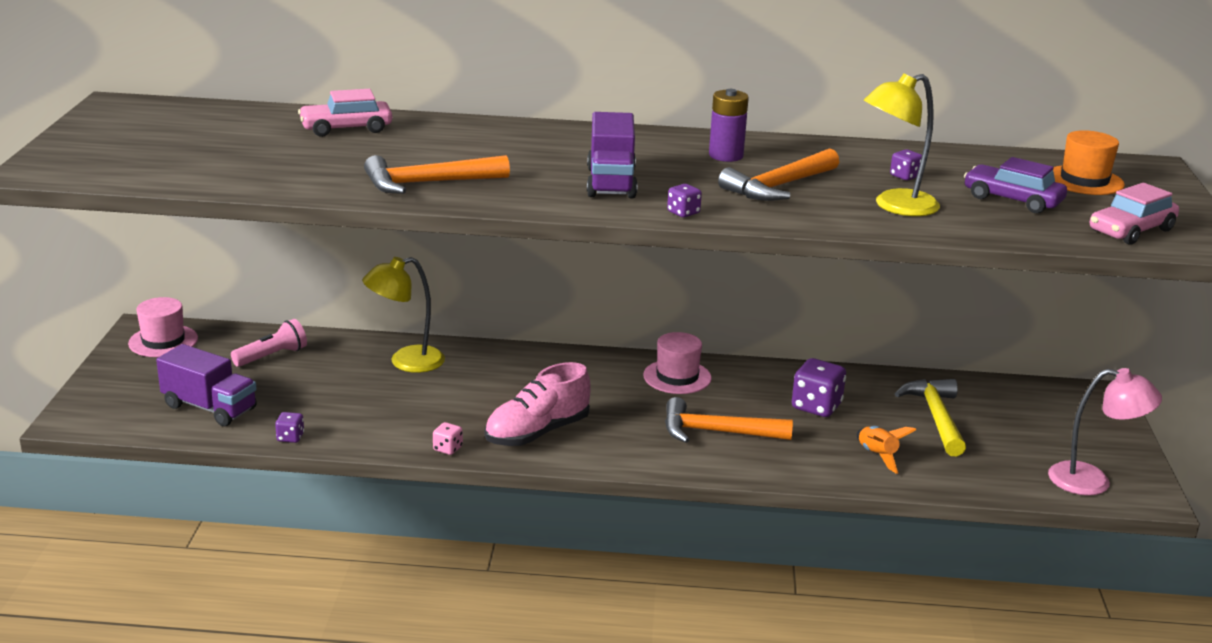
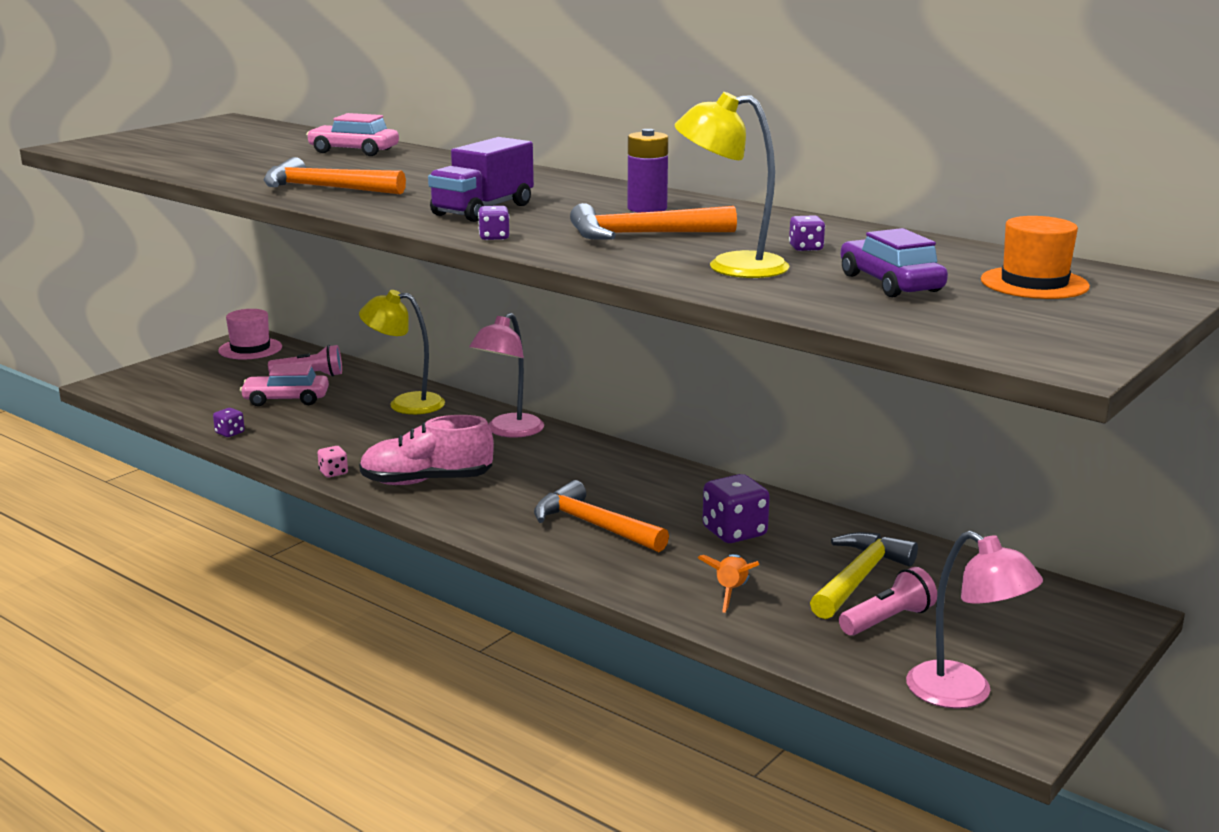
camera: 35 degrees right, 5 degrees down
purple truck [156,344,257,426] -> none
pink hat [643,332,712,394] -> none
pink car [1090,183,1179,245] -> pink car moved to [240,363,329,406]
none -> pink lamp [469,313,544,438]
none -> pink flashlight [839,567,937,636]

